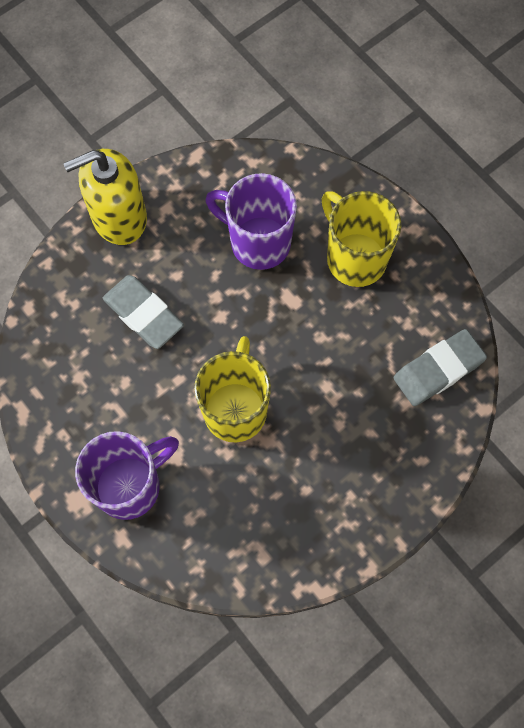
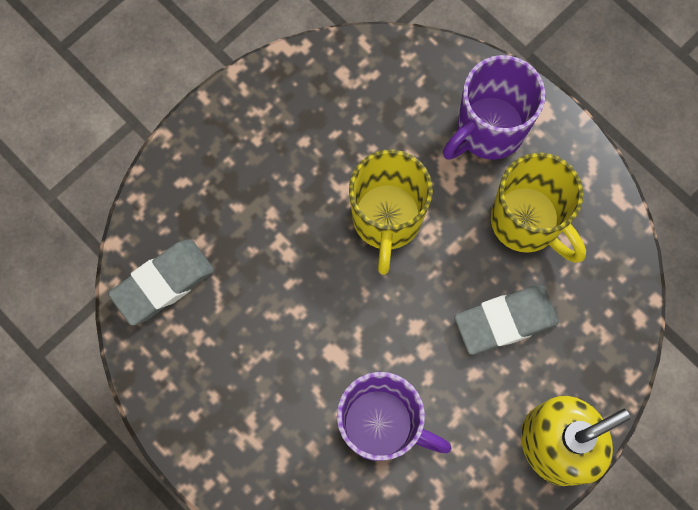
camera: 175 degrees right, 5 degrees up
grey eraser [103,275,184,349] -> grey eraser turned 60 degrees counterclockwise [454,285,559,355]
yellow mug [322,191,402,287] -> yellow mug moved to [491,152,586,263]

